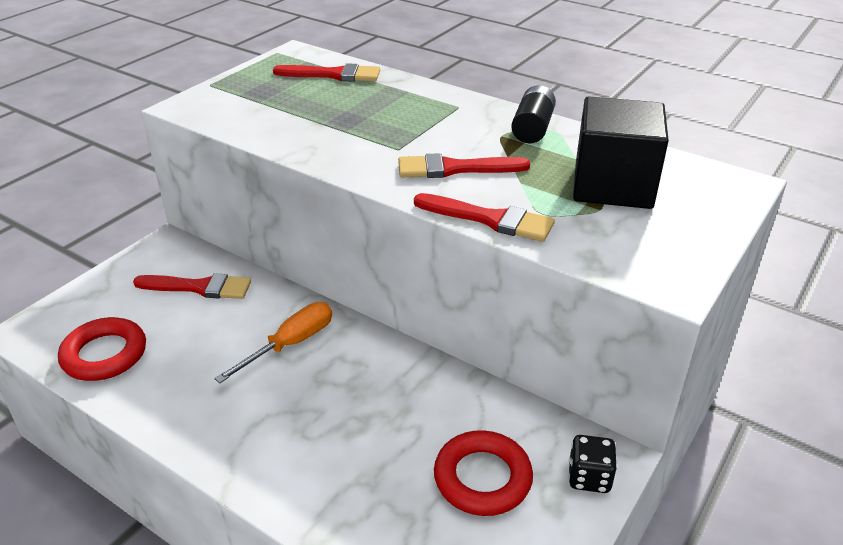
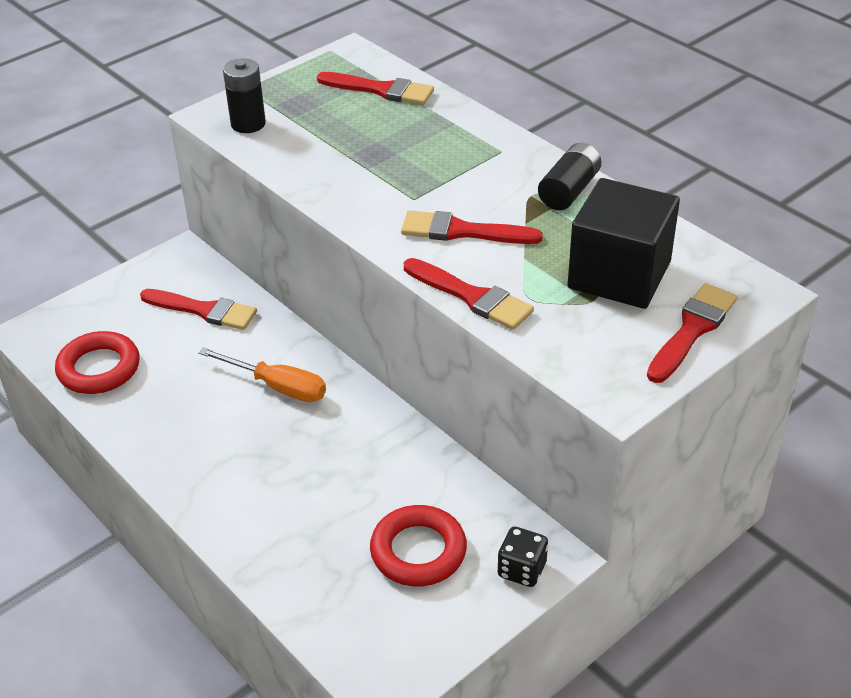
camera: 15 degrees right, 5 degrees up
orange screwdriver [214,302,332,383] -> orange screwdriver turned 60 degrees clockwise [198,347,326,402]
none -> black battery [223,58,266,133]
none -> red brush [647,283,737,383]

